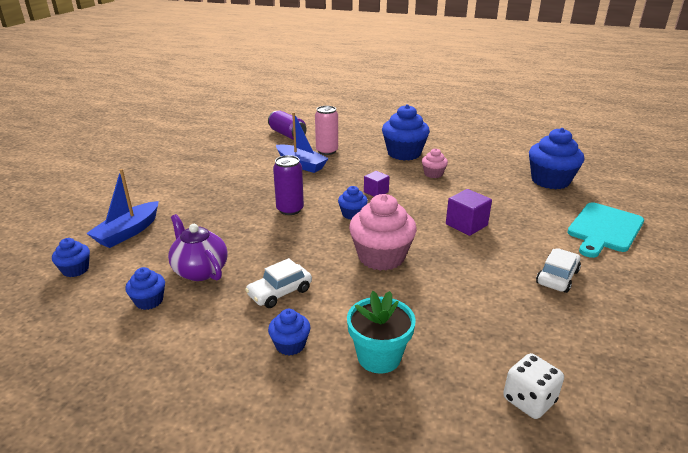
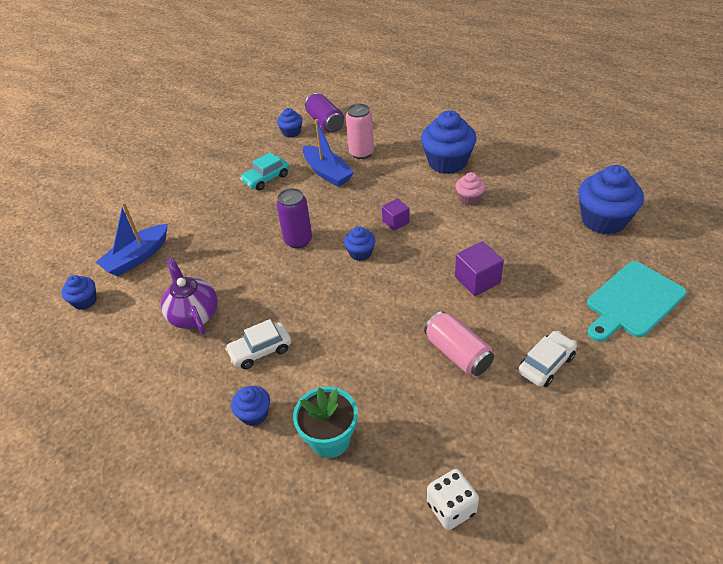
camera: 15 degrees right, 15 degrees up
blue cupcake [125,267,165,310] -> blue cupcake moved to [277,108,302,138]
pink cupcake [349,194,417,271] -> none
none -> turquoise car [240,152,289,191]
none -> pink can [424,311,494,376]

